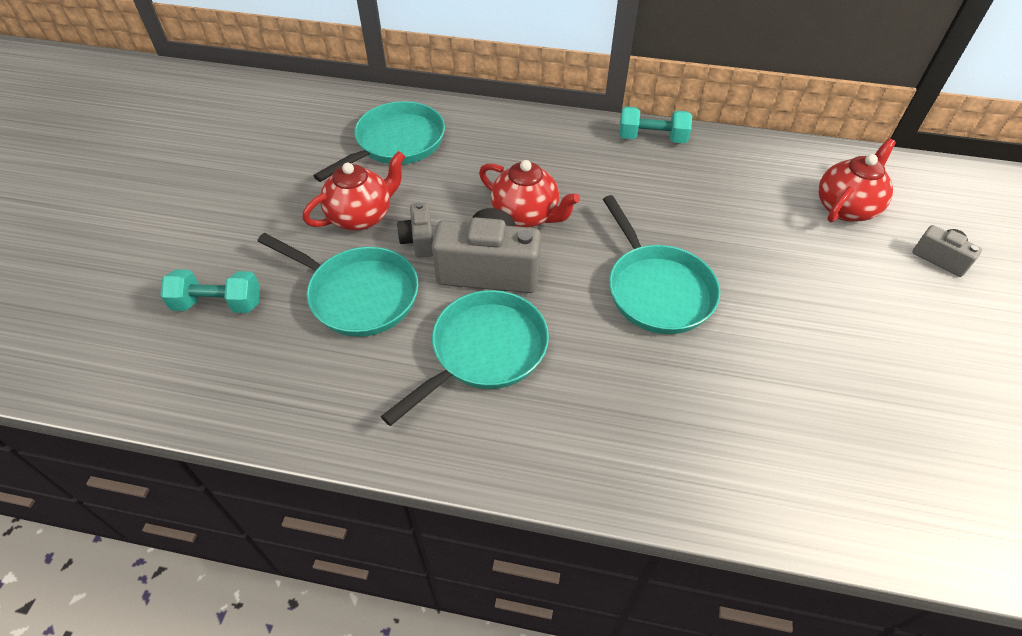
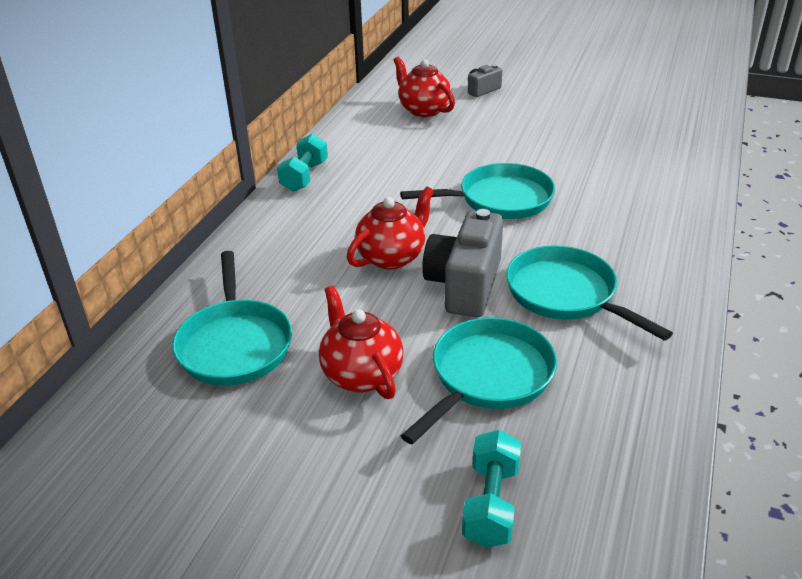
camera: 80 degrees left, 15 degrees down
turquoise pan [313,101,445,182] -> turquoise pan turned 150 degrees counterclockwise [172,251,292,386]
grey camera [397,202,433,258] -> none

